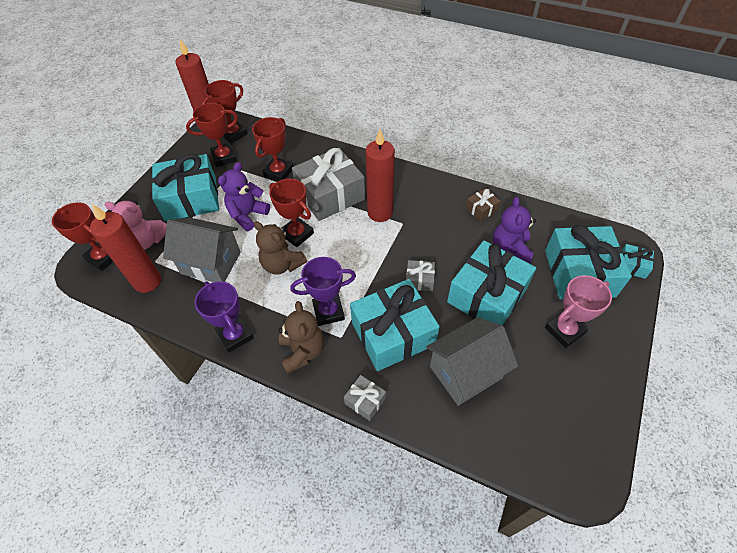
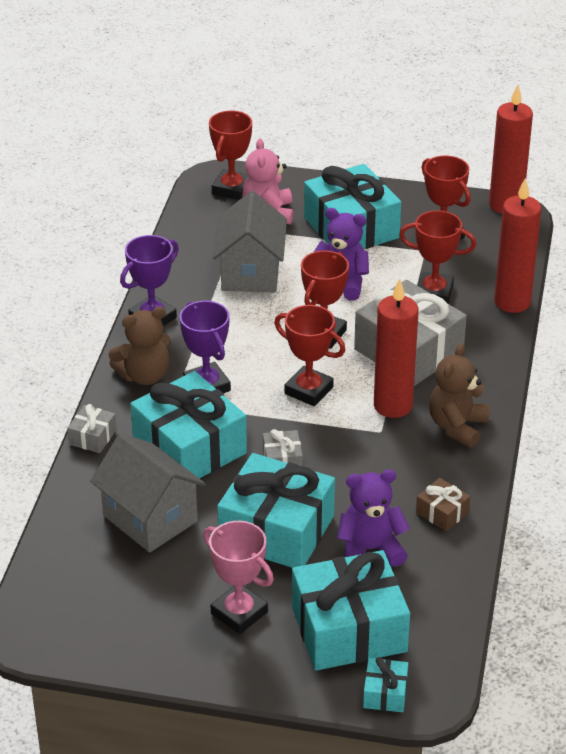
camera: 75 degrees right, 15 degrees down
red candle [90,204,161,293] -> red candle moved to [494,178,541,313]
red trophy [202,80,248,144] -> red trophy moved to [274,305,345,406]
brown teddy bear [254,221,307,275] -> brown teddy bear moved to [429,343,490,448]

